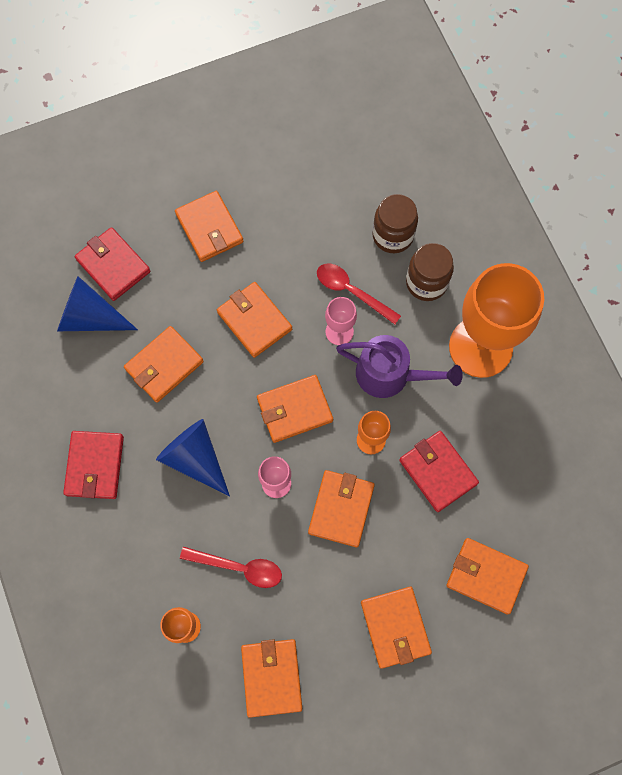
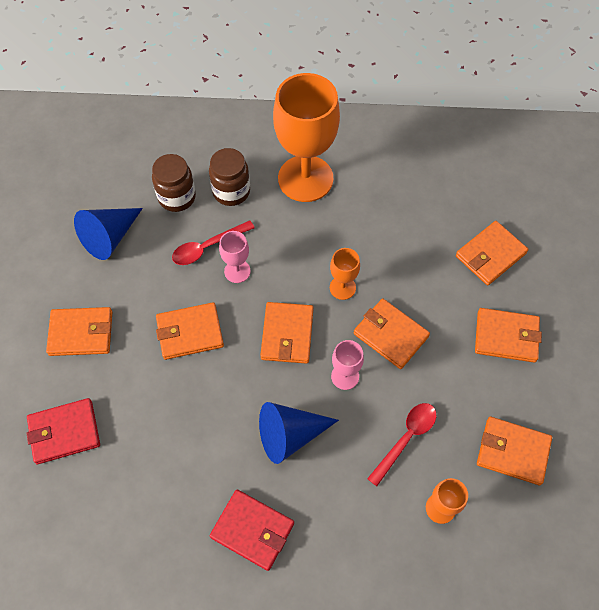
camera: 65 degrees left, 10 degrees down
blue cone [57,276,138,331] -> blue cone moved to [74,208,143,260]
orange wallet [124,326,204,403] -> none
purple watering can [336,335,463,398] -> none
red wallet [399,431,479,512] -> none

